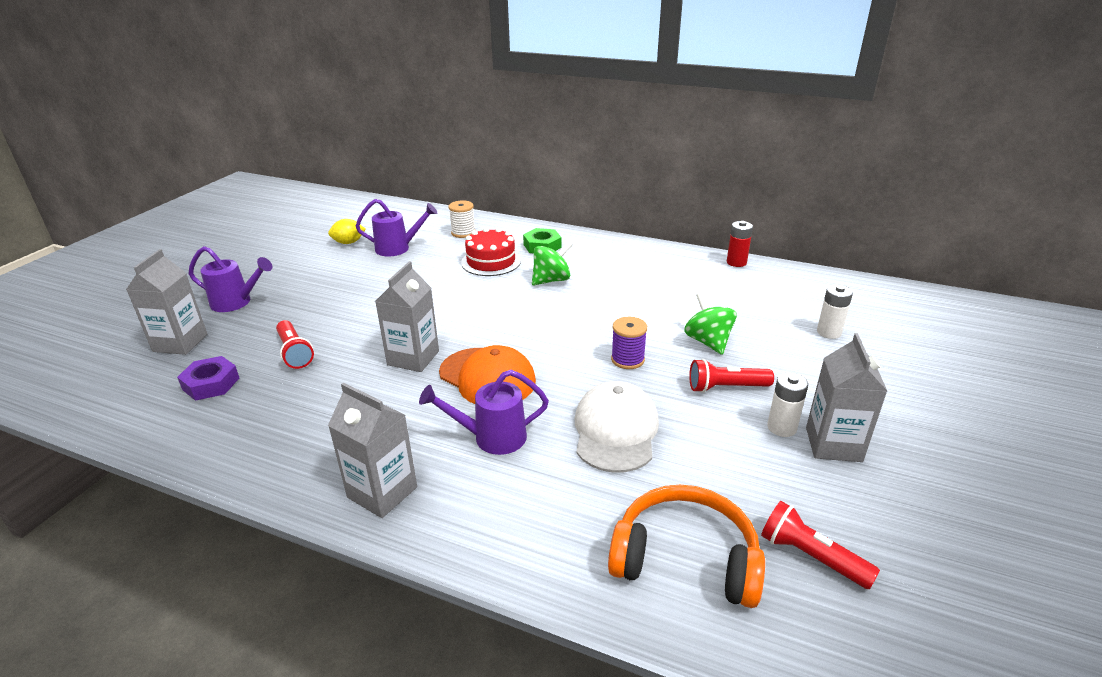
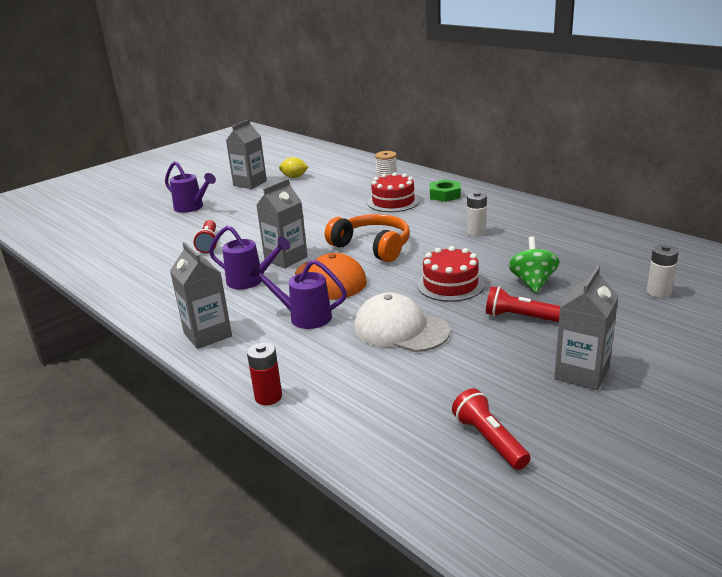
camera: 25 degrees right, 5 degrees down
grey carton [126,249,207,355] -> grey carton moved to [226,119,267,189]
purple nut [177,356,239,401] -> none
purple watering can [356,199,437,256] -> purple watering can moved to [209,226,290,289]
green spinning top [532,241,573,285] -> none
white cap [575,381,659,473] -> white cap turned 90 degrees counterclockwise [354,292,450,352]
orange headphones [608,485,765,608] -> orange headphones moved to [325,214,410,262]
purple spool [611,317,647,369] -> red cake [417,246,485,302]
red battery [727,221,753,267] -> red battery moved to [247,342,282,405]
white battery [767,373,808,437] -> white battery moved to [467,192,487,236]

